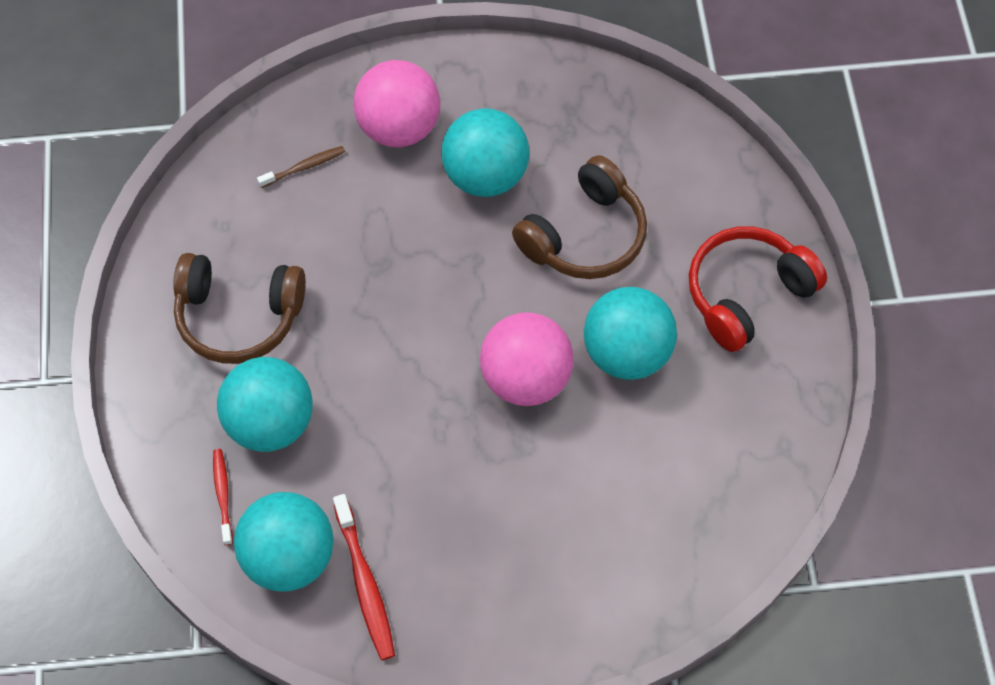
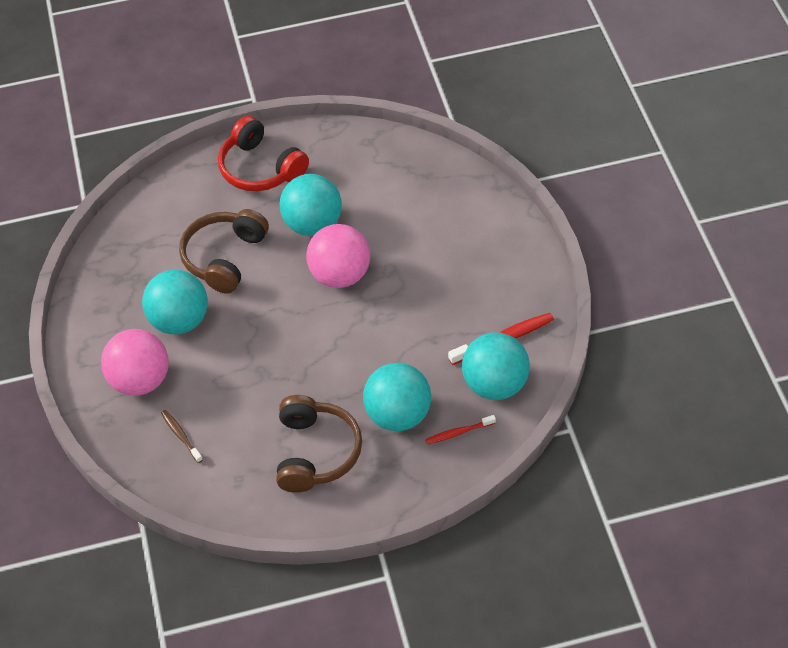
camera: 95 degrees left, 10 degrees down
brown headphones [512,155,647,279] -> brown headphones turned 105 degrees counterclockwise [179,209,269,293]

